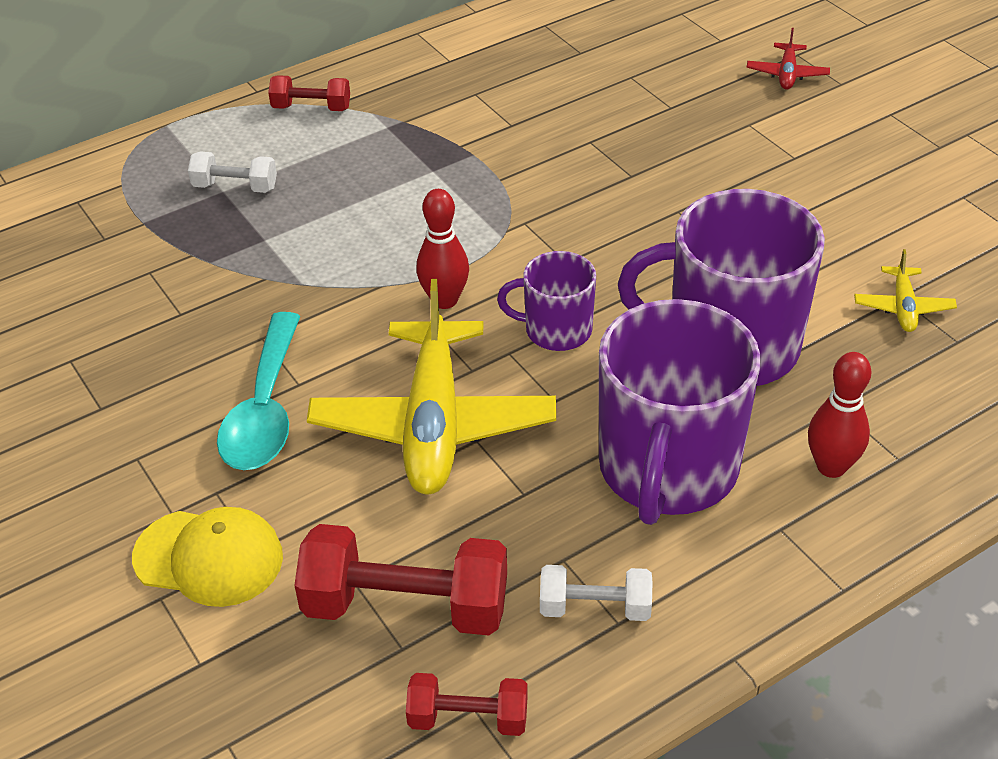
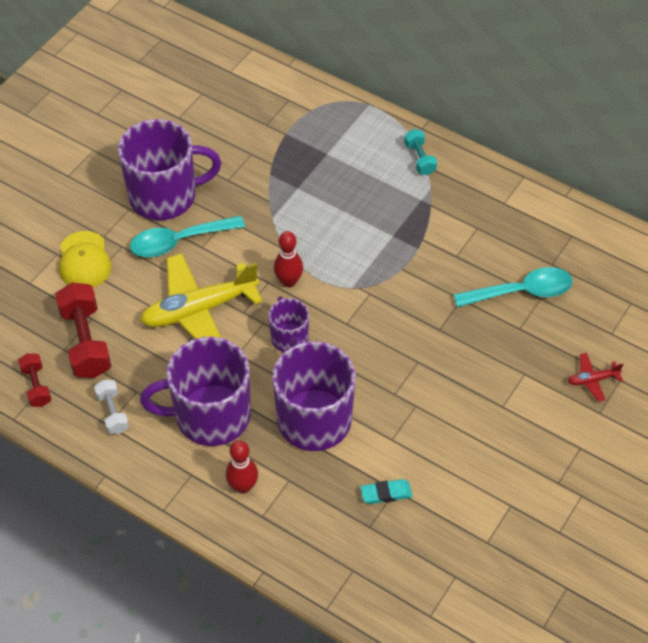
camera: 65 degrees right, 10 degrees up
white dumbbell [188,151,277,193] -> none
red dumbbell [268,75,350,111] -> turquoise dumbbell [404,129,437,175]
yellow plane [854,249,957,332] -> turquoise eraser [360,479,412,504]
none -> purple mug [118,119,221,220]
none -> turquoise spoon [453,267,573,307]

